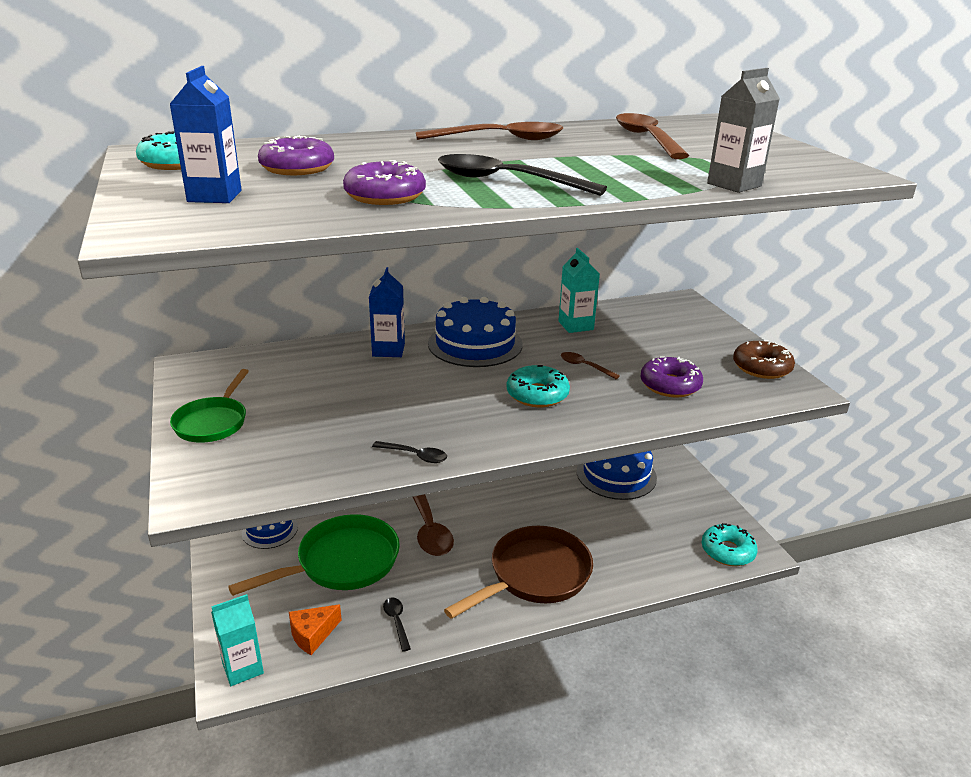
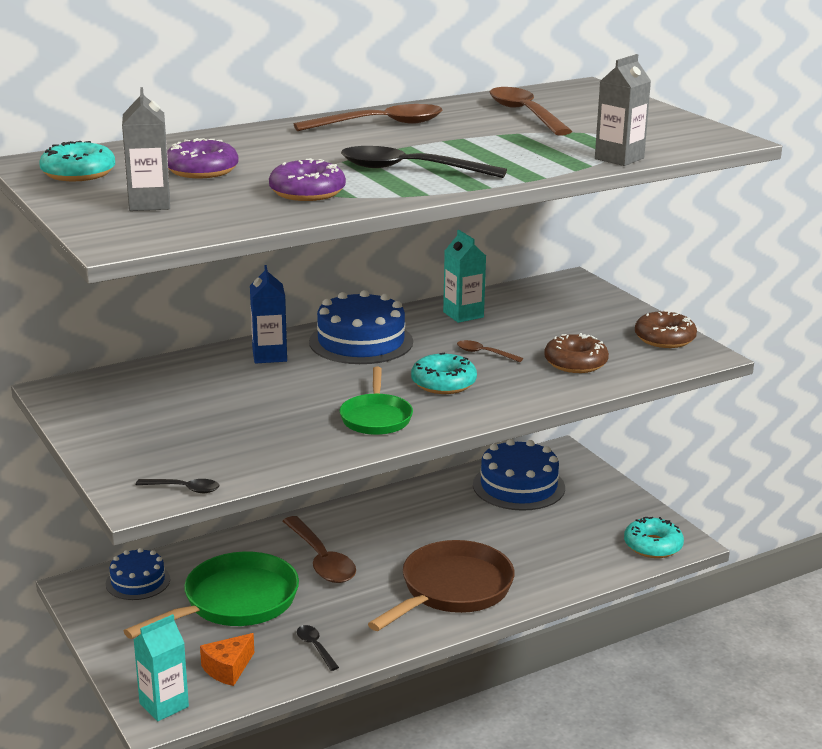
camera: 10 degrees left, 5 degrees down
blue carton [170,66,242,203] -> grey carton [122,87,170,211]
green pan [170,369,249,443] -> green pan moved to [340,367,413,435]
black spoon [372,441,447,463] -> black spoon moved to [136,479,219,493]
purple donut [640,356,703,397] -> brown donut [544,333,609,373]

